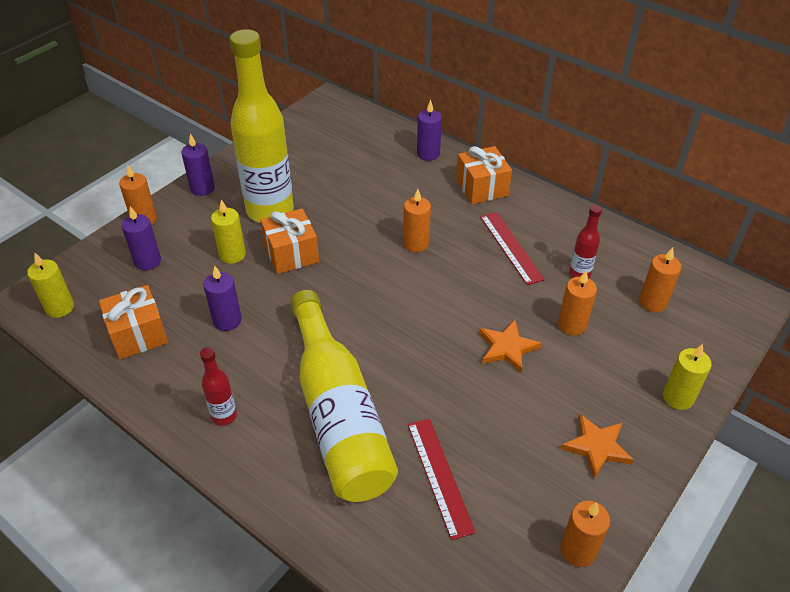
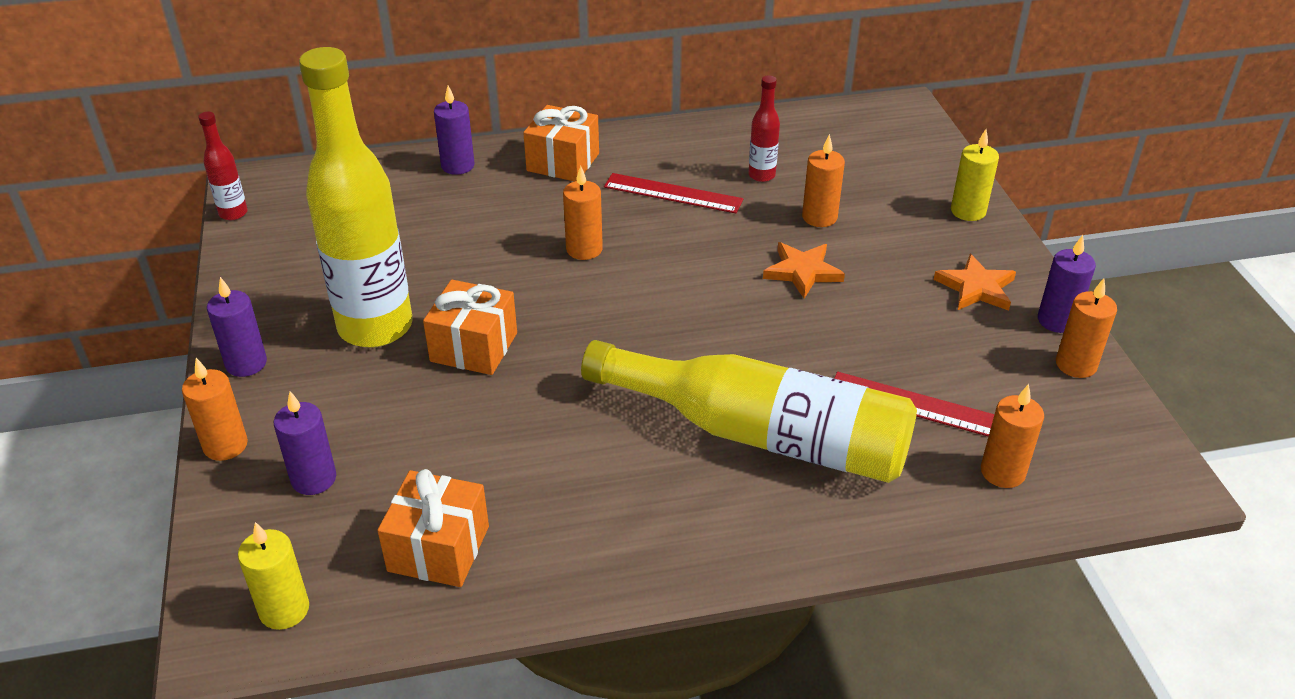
camera: 50 degrees left, 5 degrees down
red bottle [200,347,237,426] -> red bottle moved to [198,112,248,220]
purple candle [204,266,242,331] -> purple candle moved to [1038,235,1096,333]
yellow candle [211,200,246,264] -> none
orange candle [639,247,682,312] -> orange candle moved to [981,384,1044,488]

